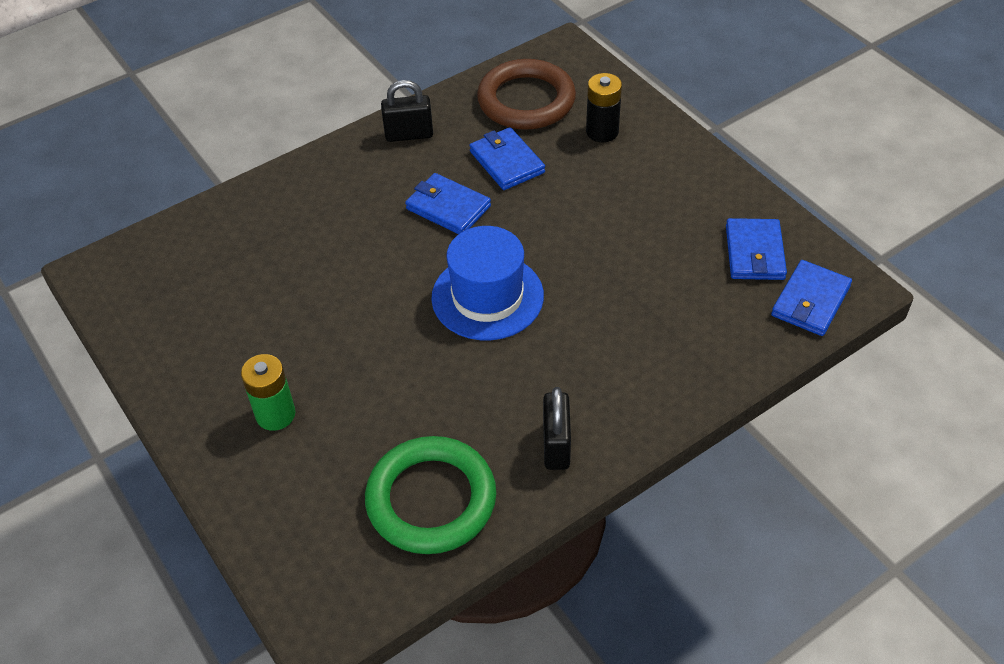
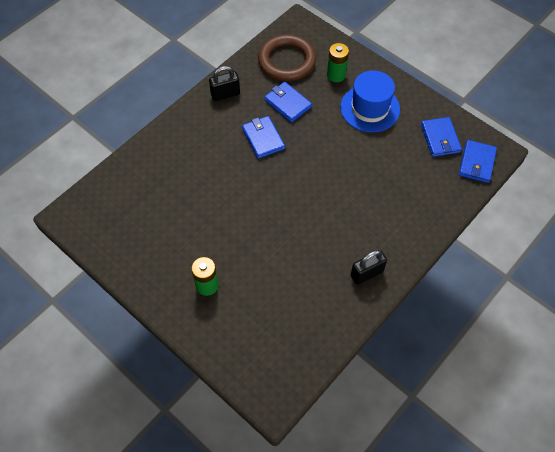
camera: 15 degrees left, 10 degrees up
green ring [365,436,496,554] -> none
blue wallet [405,173,491,234] -> blue wallet turned 45 degrees clockwise [242,116,285,159]
blue hat [431,226,544,340] -> blue hat moved to [340,71,400,132]
black padlock [543,387,571,470] -> black padlock turned 75 degrees clockwise [351,250,387,285]
black battery [586,73,622,142] -> green battery [327,43,349,82]

